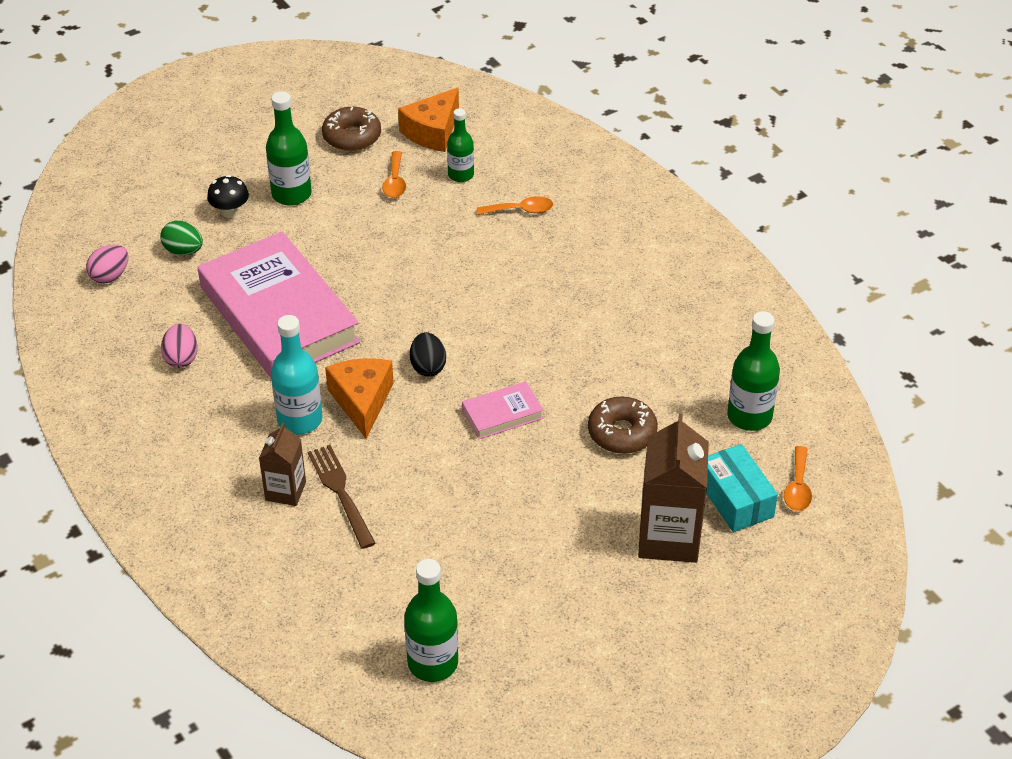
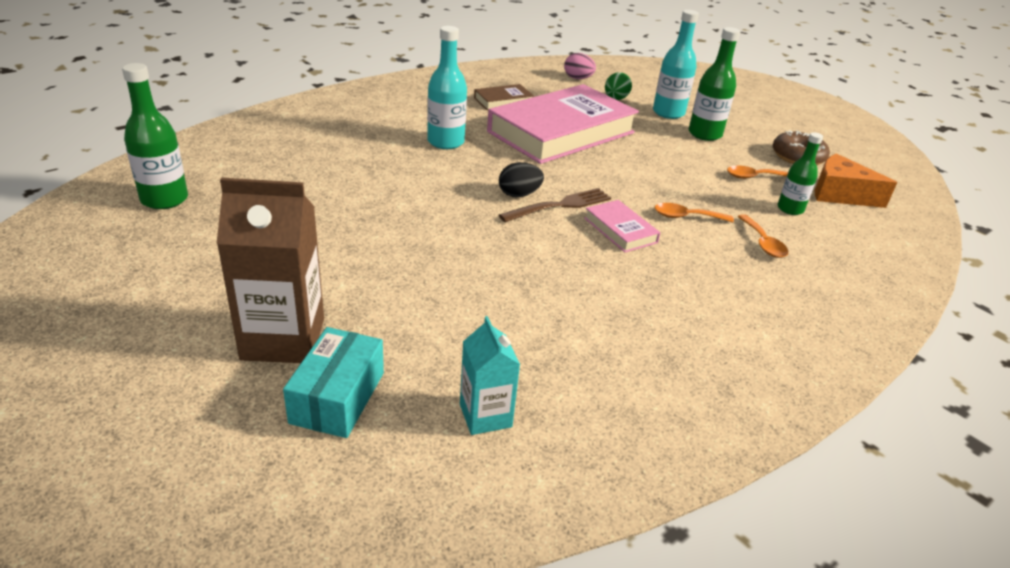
camera: 80 degrees right, 10 degrees down
pink egg [161,324,198,368] -> brown book [474,84,534,111]
black mushroom [207,175,249,218] -> turquoise bottle [653,10,699,119]
brown carton [259,422,306,506] -> none
brown fork [308,445,376,549] -> brown fork moved to [499,188,611,222]
orange cheese [325,358,394,439] -> none
pink book [462,382,544,439] -> pink book moved to [584,200,660,252]
brown donut [588,396,658,454] -> none
turquoise box [706,444,778,532] -> turquoise box turned 45 degrees counterclockwise [283,327,384,438]
green bottle [727,311,780,431] -> turquoise carton [460,316,520,435]
orange spoon [784,446,812,511] -> orange spoon moved to [655,203,734,222]

